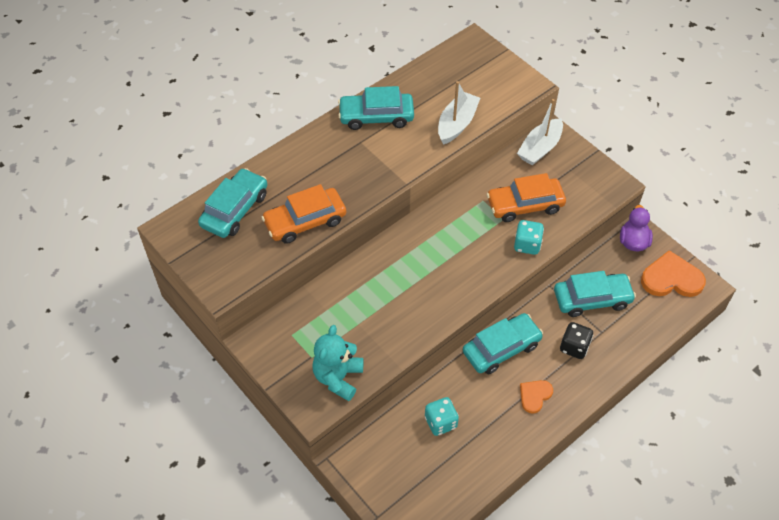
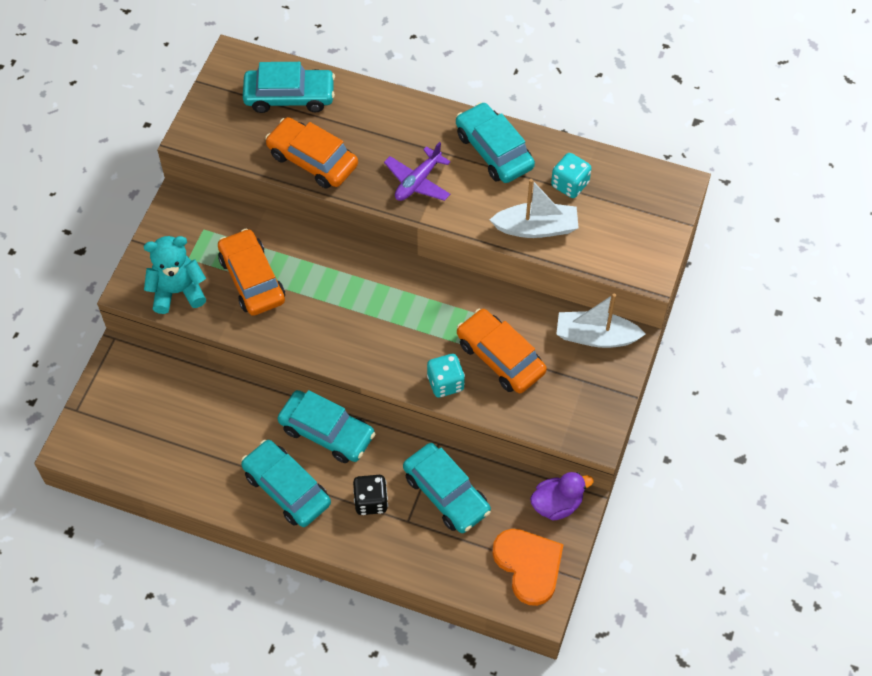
camera: 60 degrees right, 5 degrees up
turquoise dice [425,397,459,436] -> turquoise dice moved to [551,153,592,198]
orange heart [520,380,553,414] -> turquoise car [241,440,331,527]
none -> orange car [218,229,285,316]
none -> purple plane [384,142,451,201]

